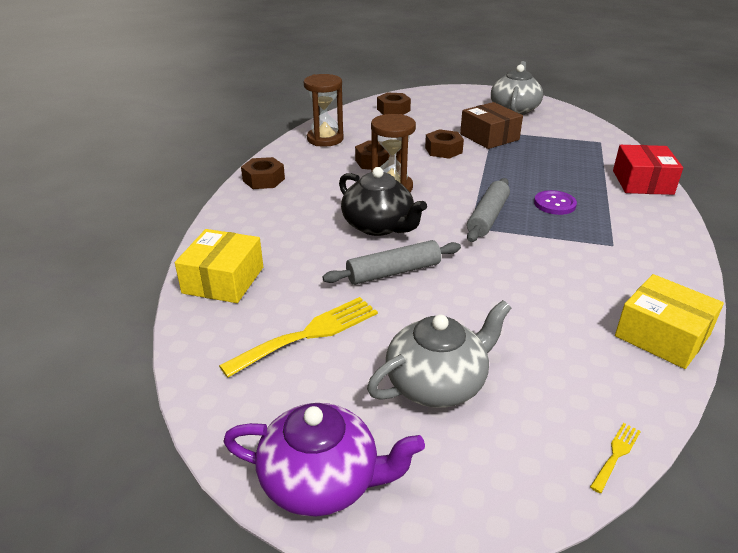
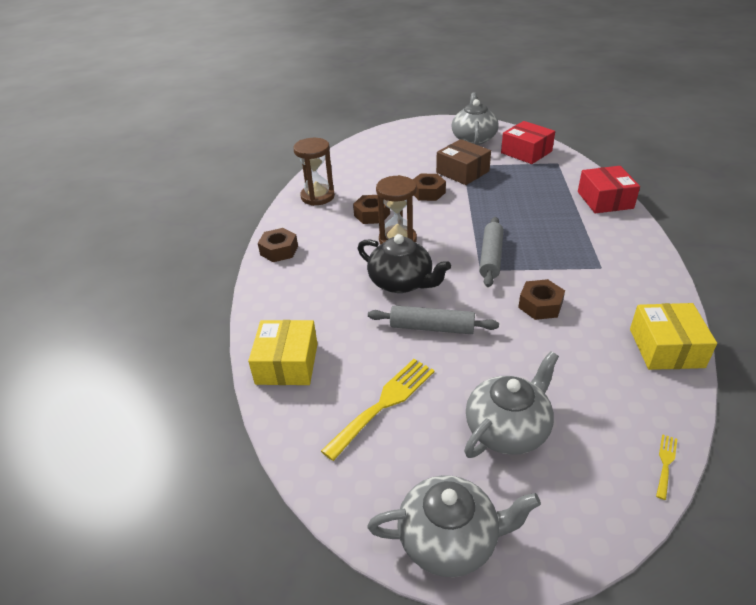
camera: 10 degrees left, 5 degrees up
purple teapot [223,403,425,517] -> grey teapot [368,475,541,577]
grey rolling pin [322,240,461,285] -> grey rolling pin turned 45 degrees clockwise [368,305,499,334]
brown nut [377,92,411,115] -> brown nut moved to [518,279,565,320]
purple button [534,190,577,215] -> none
yellow box [615,274,724,369] -> yellow box turned 60 degrees clockwise [630,303,717,370]
none -> red box [501,121,555,164]

